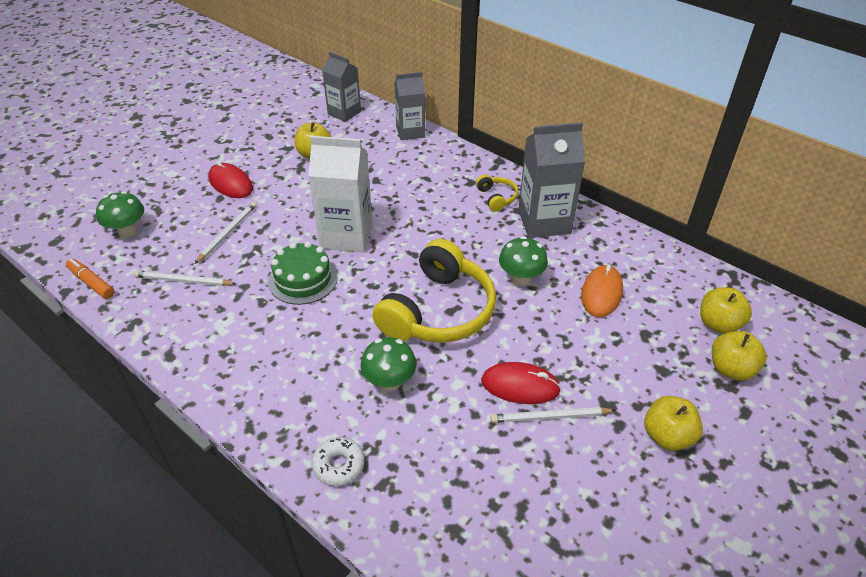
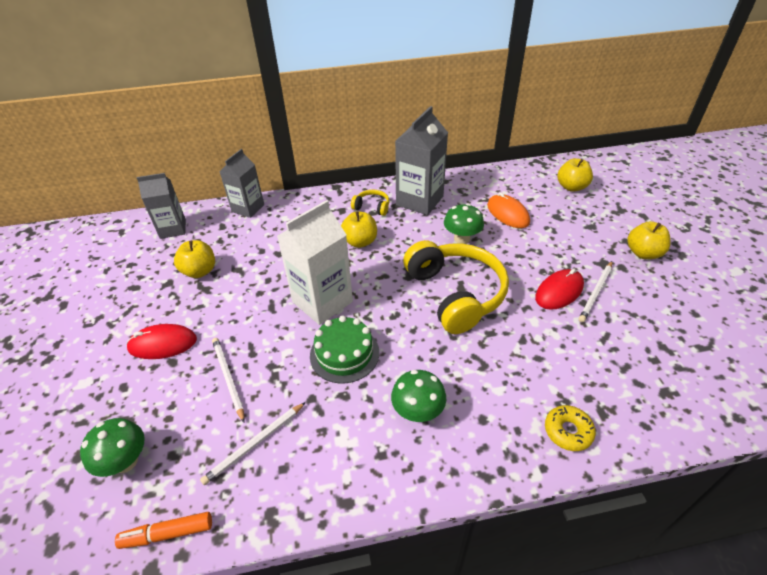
camera: 50 degrees left, 0 degrees up
white donut [312,437,365,486] -> yellow donut [545,405,596,451]
green mushroom [360,337,417,391] -> green mushroom moved to [391,370,446,422]
yellow apple [712,331,767,381] -> yellow apple moved to [341,211,377,248]

